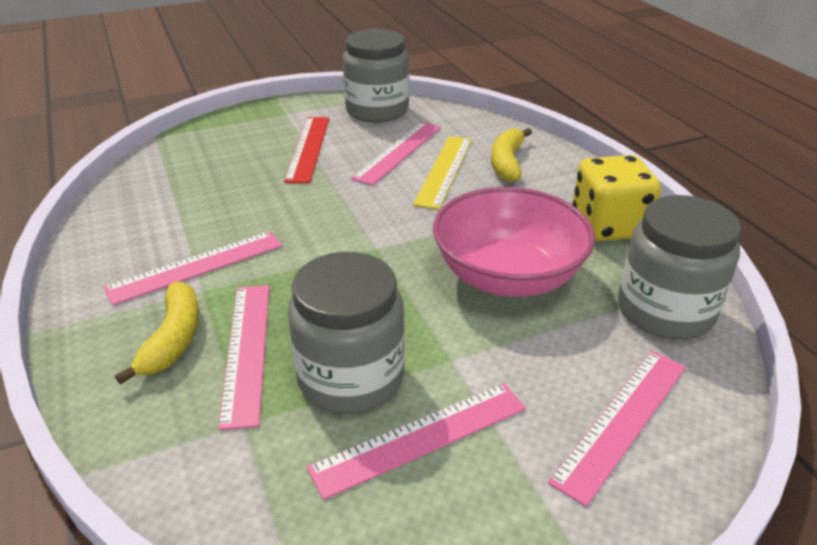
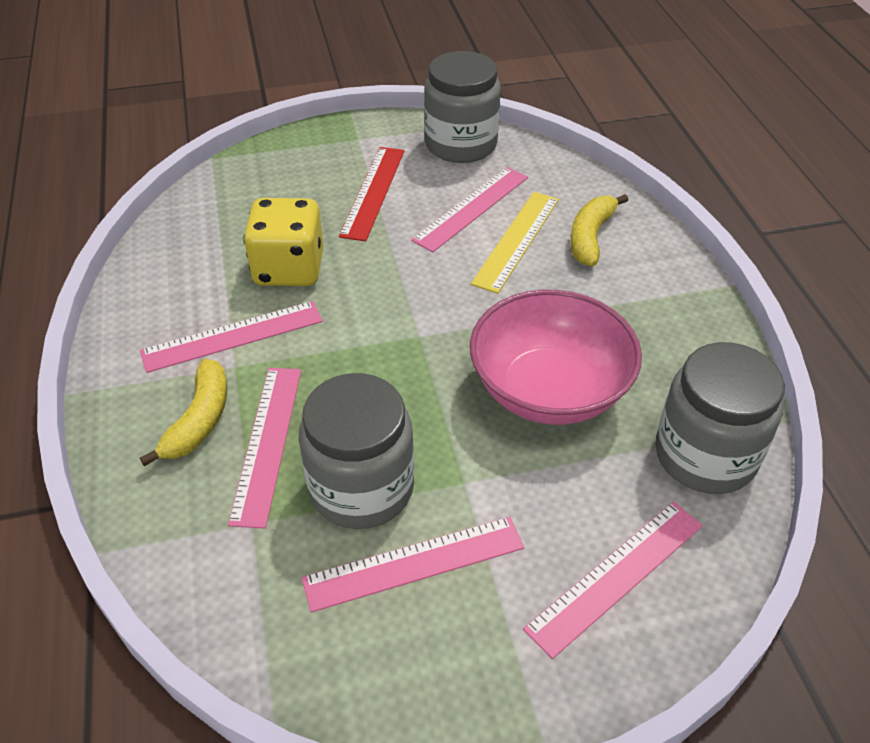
camera: 10 degrees right, 10 degrees up
yellow dice [572,155,661,241] -> yellow dice moved to [243,198,324,286]

